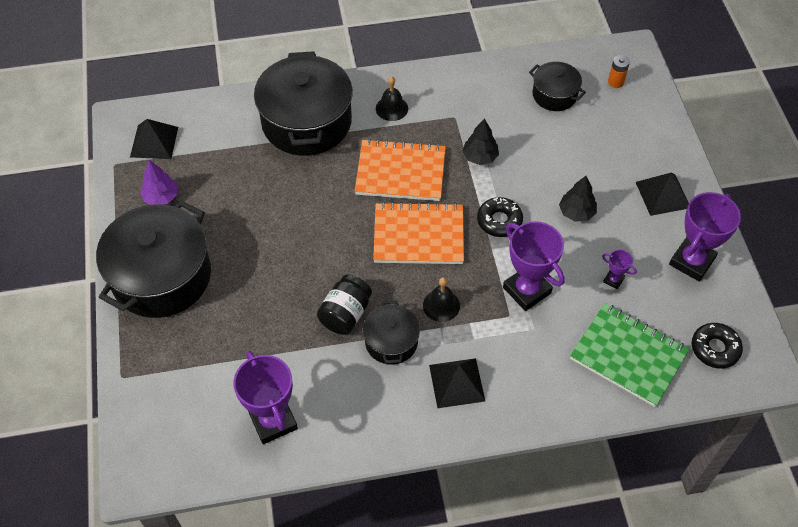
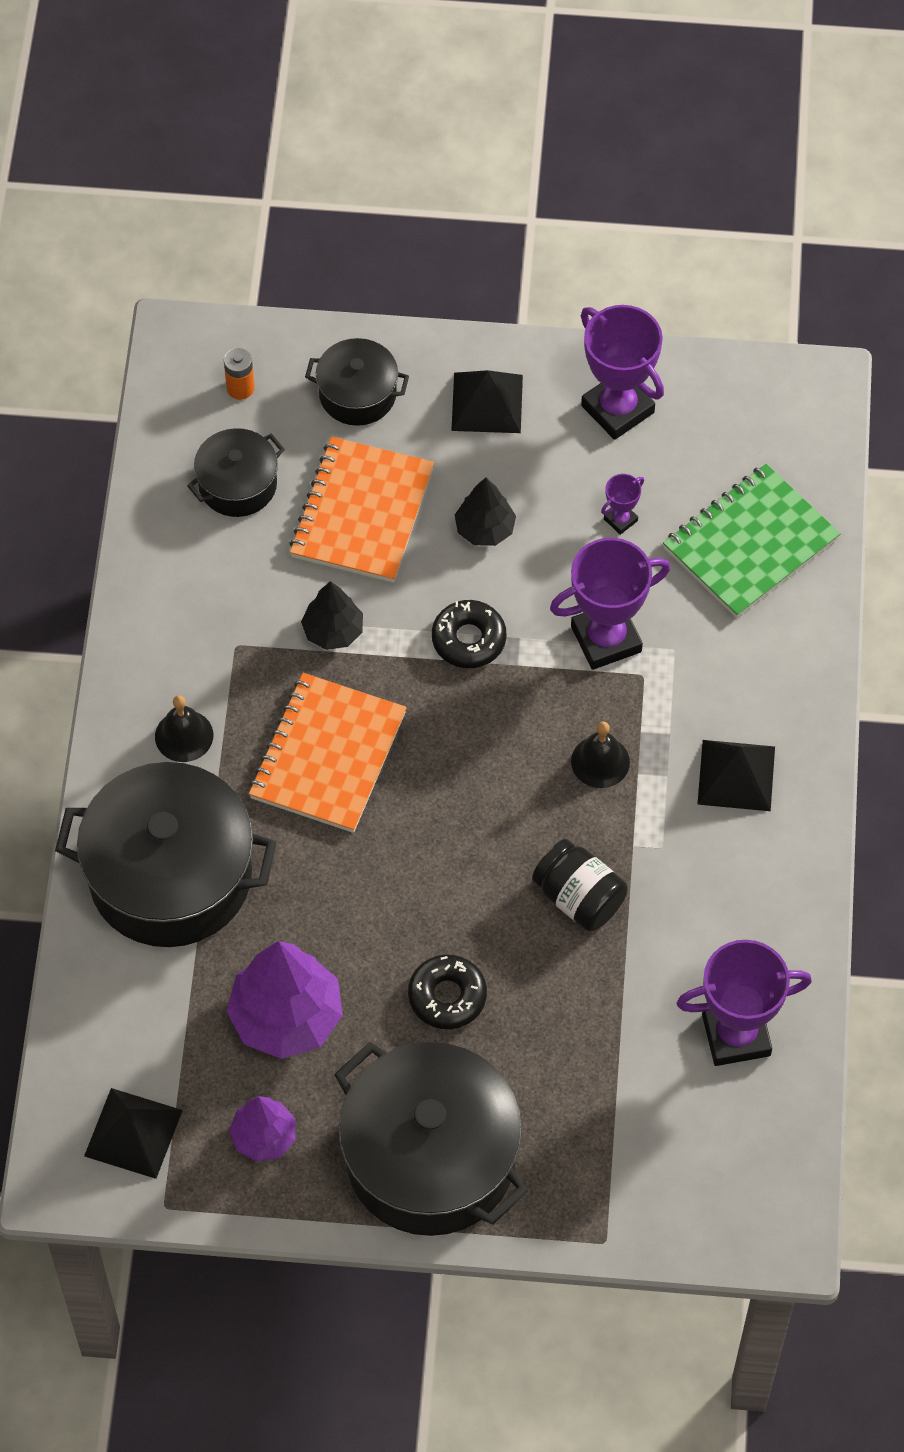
camera: 75 degrees left, 5 degrees up
black pot [363,301,420,365] -> black pot moved to [305,338,409,426]
orange notebook [373,202,464,264] -> orange notebook moved to [289,437,434,583]
black donut [692,323,743,368] -> black donut moved to [408,955,487,1029]
none -> purple tree [227,941,343,1059]

